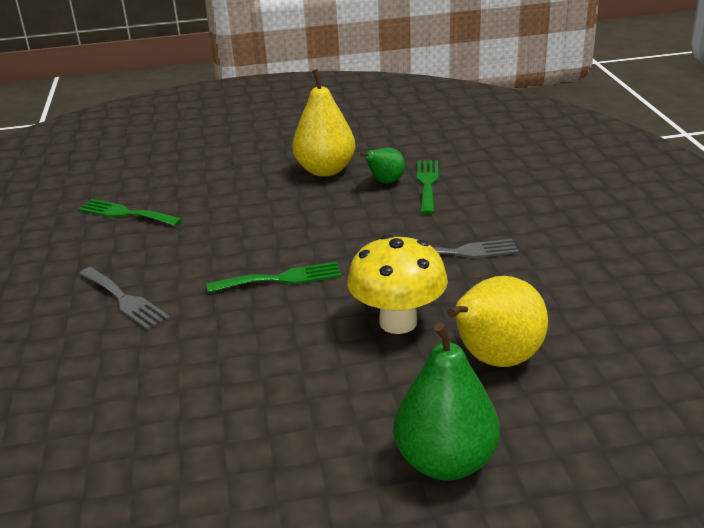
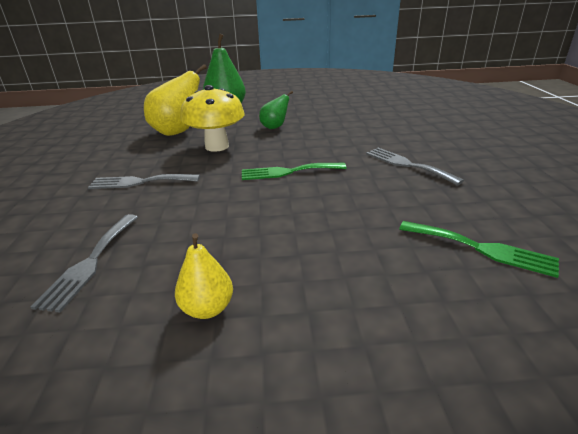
camera: 175 degrees left, 0 degrees up
yellow pear [292,69,355,177] -> yellow pear [175,233,233,319], size x0.56
green pear [360,148,405,183] -> green pear moved to [259,91,293,129]
green fork [417,160,438,215] -> grey fork [31,214,138,313]

